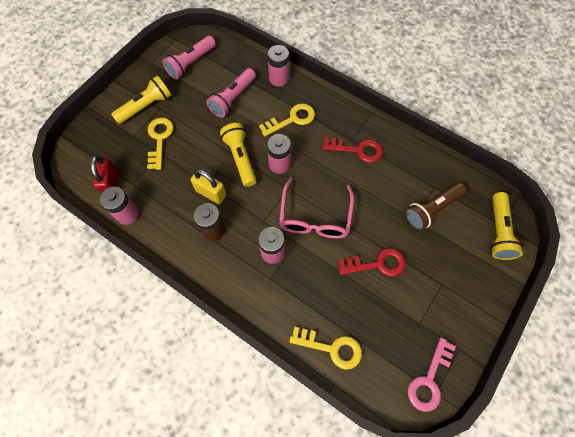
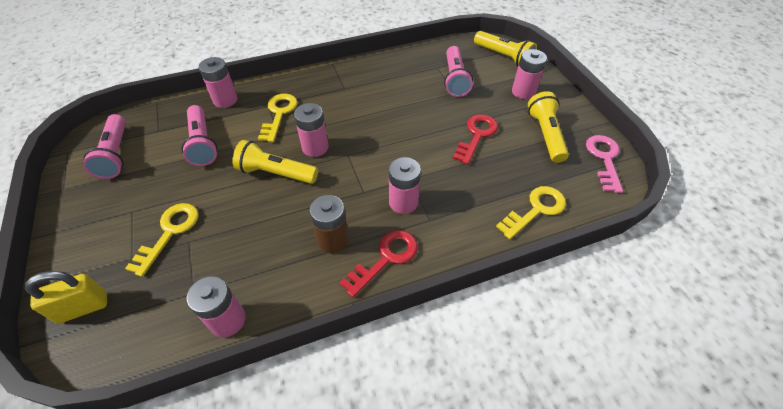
camera: 55 degrees left, 15 degrees down
red padlock [90,156,118,194] -> none
yellow flashlight [111,76,171,124] -> yellow flashlight moved to [528,91,569,163]
yellow key [147,118,173,170] -> yellow key turned 75 degrees clockwise [125,203,199,277]
yellow padlock [190,169,226,204] -> yellow padlock moved to [25,271,107,324]
pink glasses [279,177,354,238] -> none
red key [322,137,383,163] -> red key moved to [339,230,418,298]
brown flashlight [405,182,466,231] -> pink flashlight [444,46,473,97]
pink key [408,337,456,412] -> pink key turned 150 degrees counterclockwise [586,135,623,193]
none -> pink battery [512,49,547,99]

